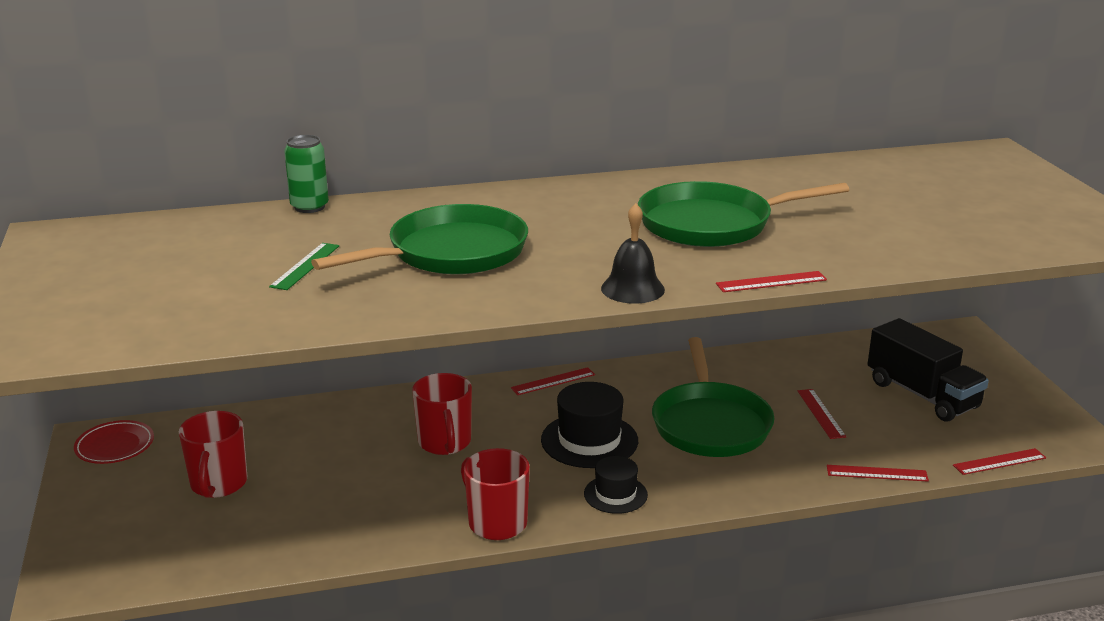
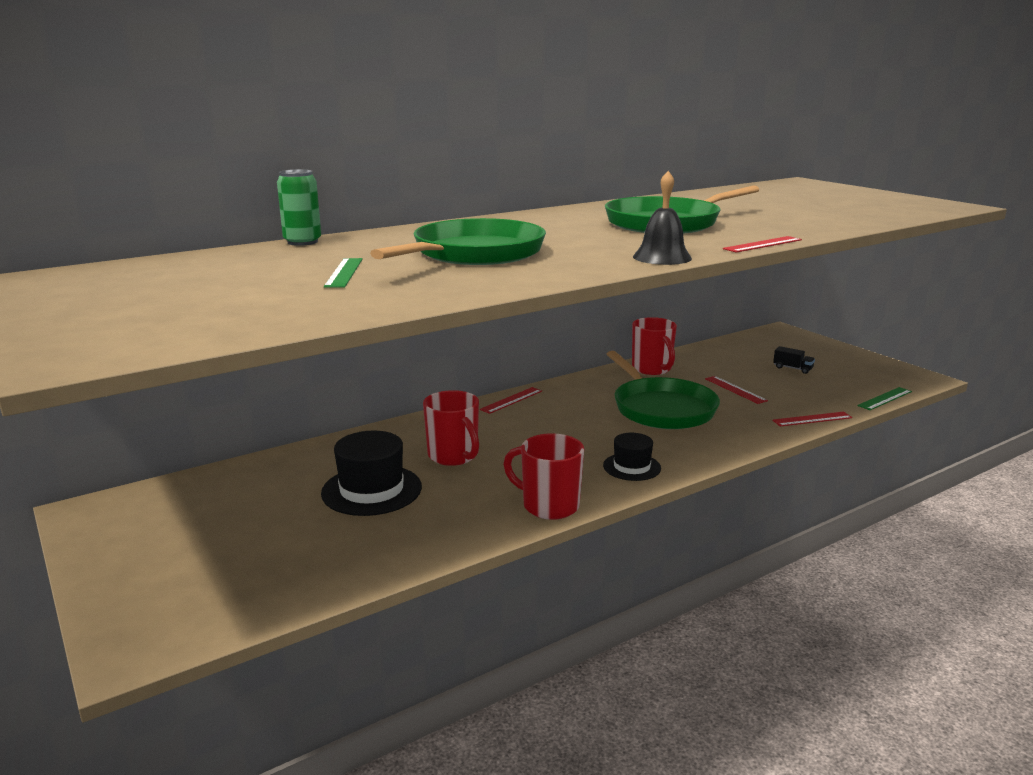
camera: 20 degrees left, 5 degrees down
red plate [74,420,154,464] -> none
red mug [179,411,247,498] -> red mug moved to [632,317,677,375]
black hat [541,382,638,468] -> black hat moved to [321,431,422,516]
black truck [868,318,989,422] -> black truck [773,346,815,374], size x0.41
red ruler [953,448,1046,475] -> green ruler [857,387,912,410]

